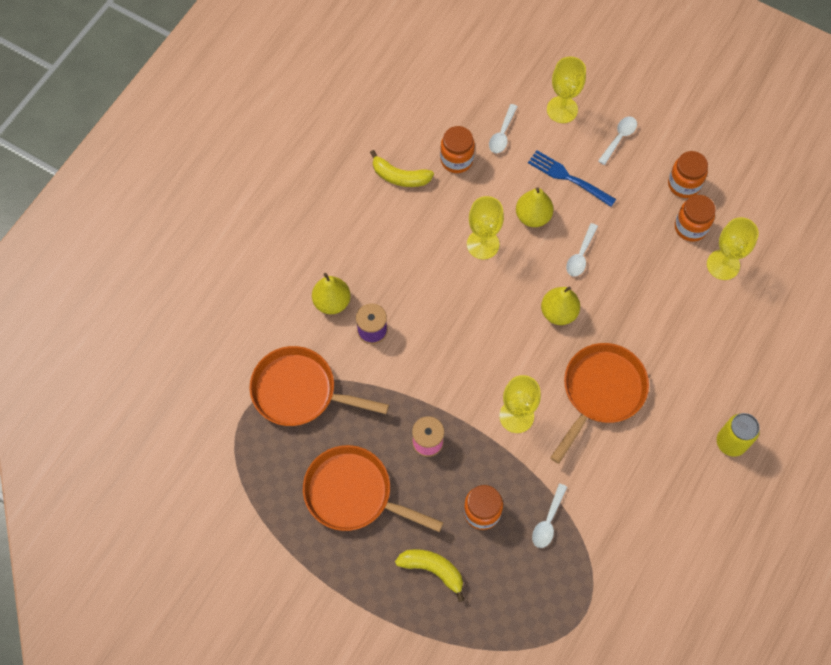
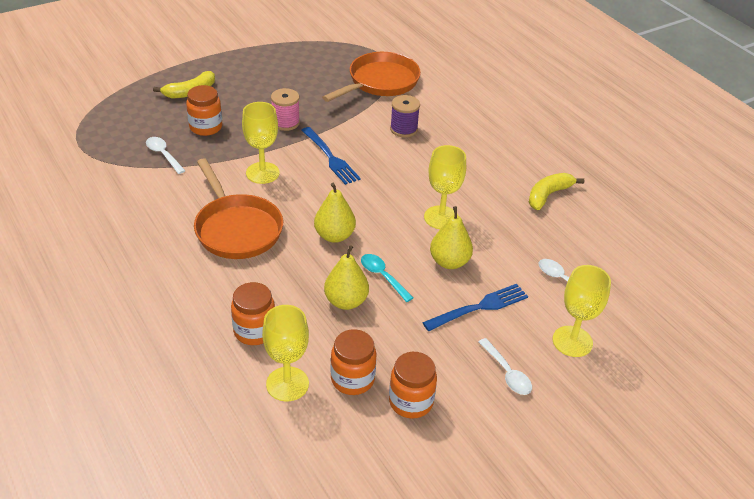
camera: 115 degrees right, 25 degrees down
orange pan [303,445,444,532] -> none
yellow pear [312,273,351,314] -> yellow pear moved to [324,245,369,310]
orange jar [440,126,475,173] -> orange jar moved to [231,282,275,345]
white spoon [566,223,598,277] -> turquoise spoon [361,254,413,302]
yellow can [717,413,760,457] -> none
none -> blue fork [301,127,361,185]

